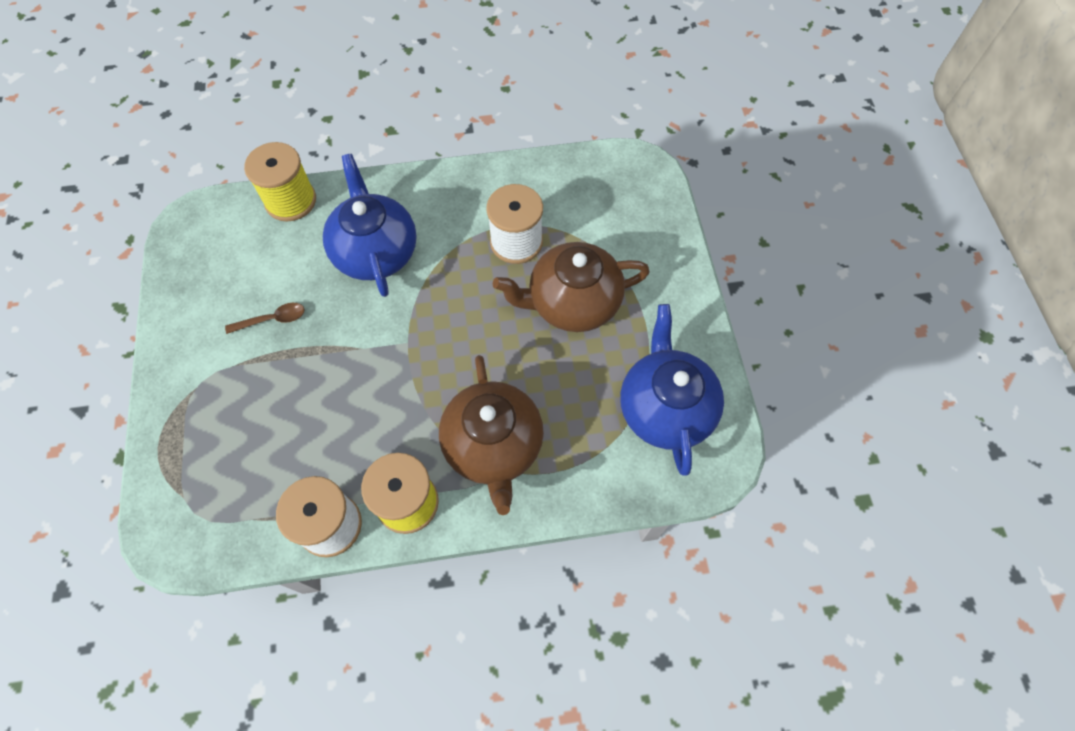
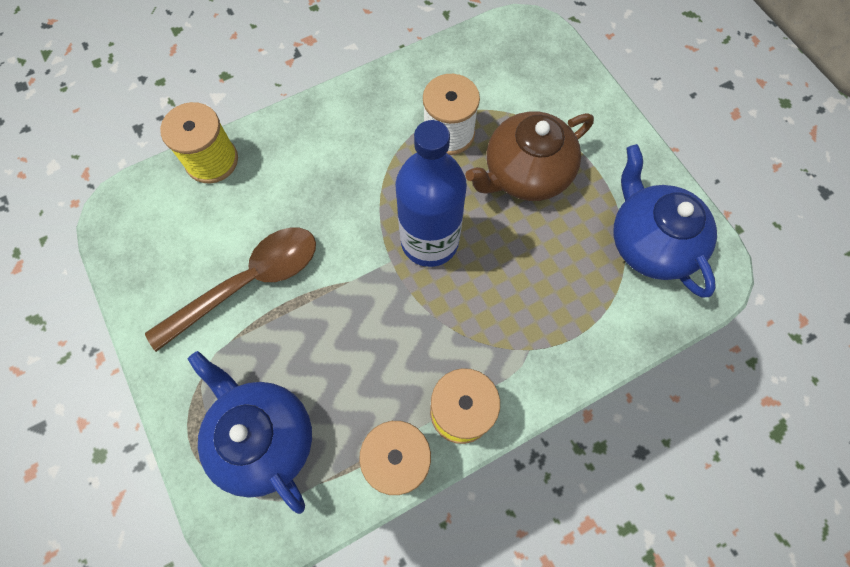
camera: 20 degrees left, 5 degrees up
brown spoon [225,303,305,334] -> brown spoon [145,228,316,352], size x2.27
blue teapot [323,154,417,297] -> blue teapot moved to [188,351,312,514]
brown teapot [439,355,544,515] -> none
none -> blue bottle [395,120,467,267]

